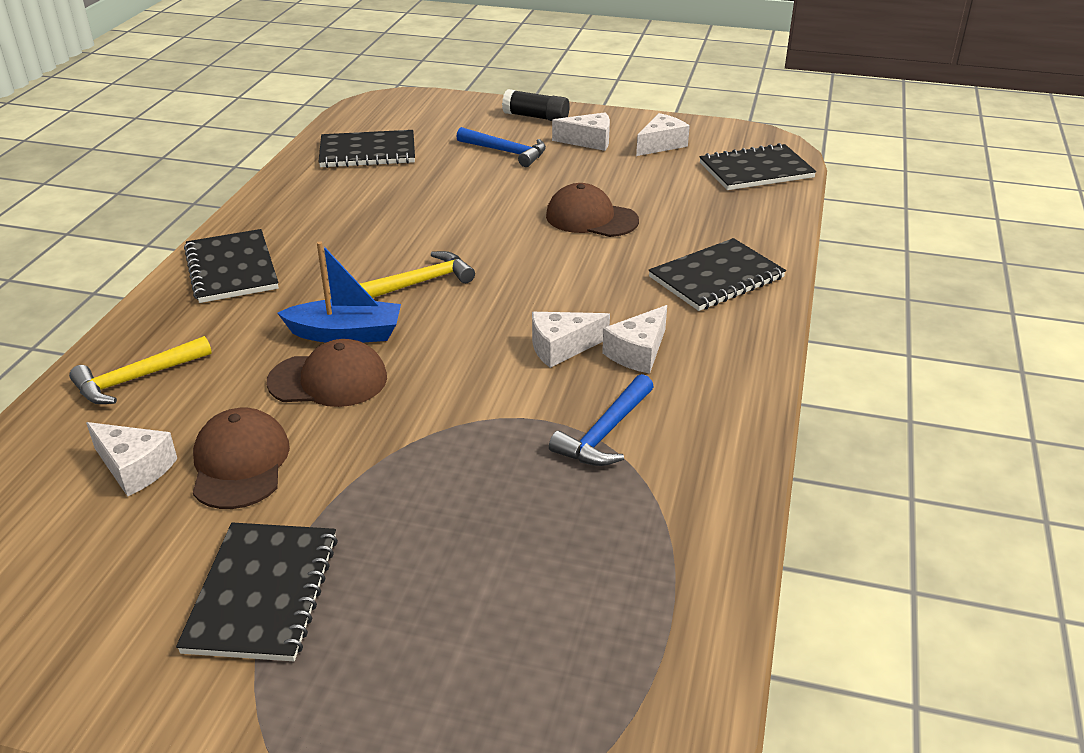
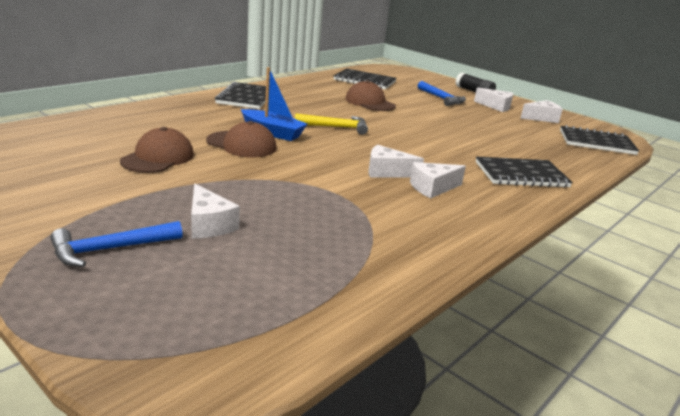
camera: 25 degrees right, 10 degrees down
yellow hammer [69,336,212,404] -> none
white cheese [86,422,177,497] -> white cheese moved to [191,184,240,238]
black notebook [176,522,338,661] -> none
brown cap [546,183,639,237] -> brown cap moved to [345,80,396,111]
blue hammer [549,374,654,466] -> blue hammer moved to [50,221,183,267]

